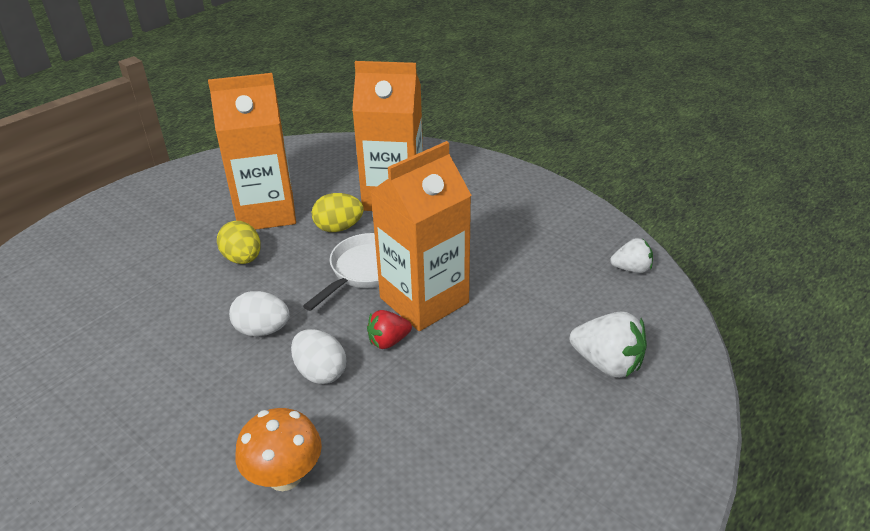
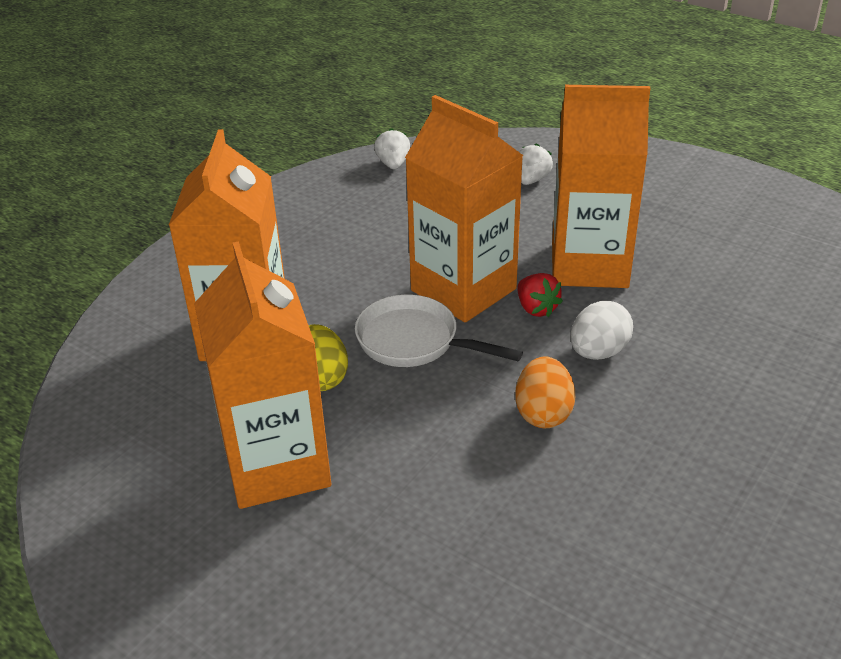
camera: 95 degrees left, 0 degrees up
yellow egg [217,221,261,264] -> none
white egg [229,291,290,337] -> orange egg [515,356,575,428]
orange mushroom [235,408,322,491] -> none
white strawberry [570,311,647,378] -> white strawberry [519,143,553,185], size x0.62
none -> orange carton [552,85,651,288]

